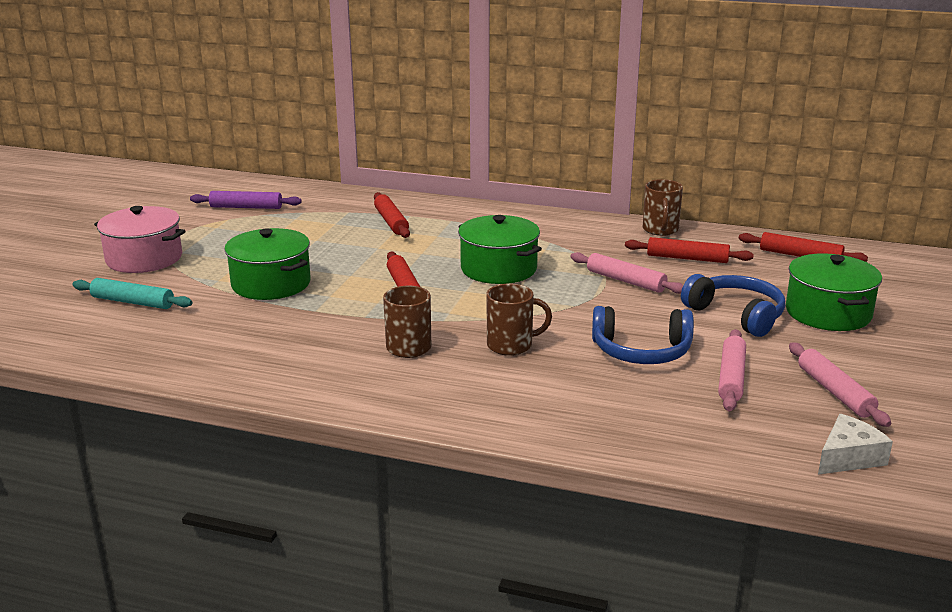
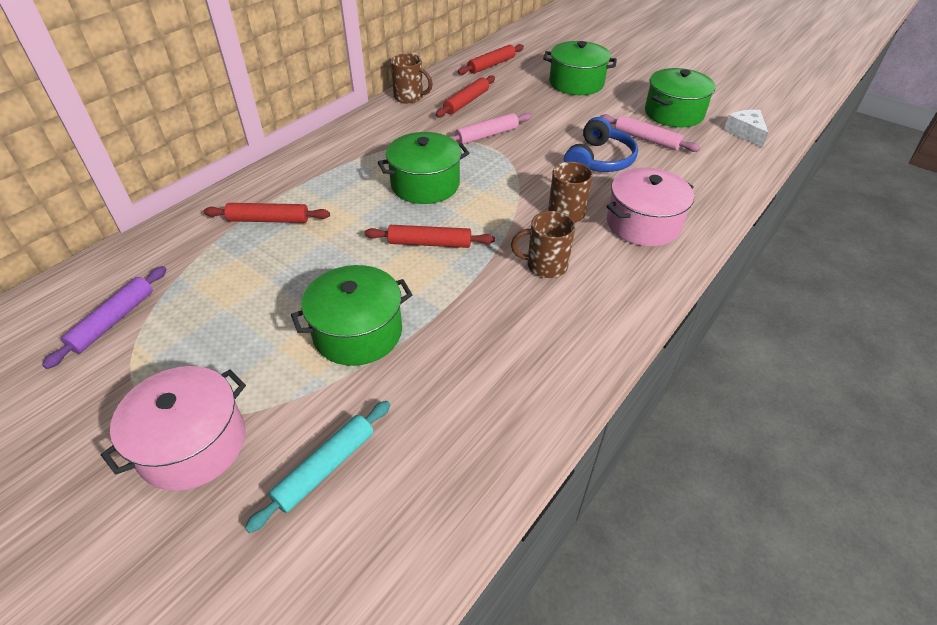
camera: 70 degrees left, 20 degrees up
blue headphones [681,274,785,337] -> none
pink rolling pin [789,343,891,427] -> green pot [645,68,716,127]
none -> pink pot [606,167,694,246]

